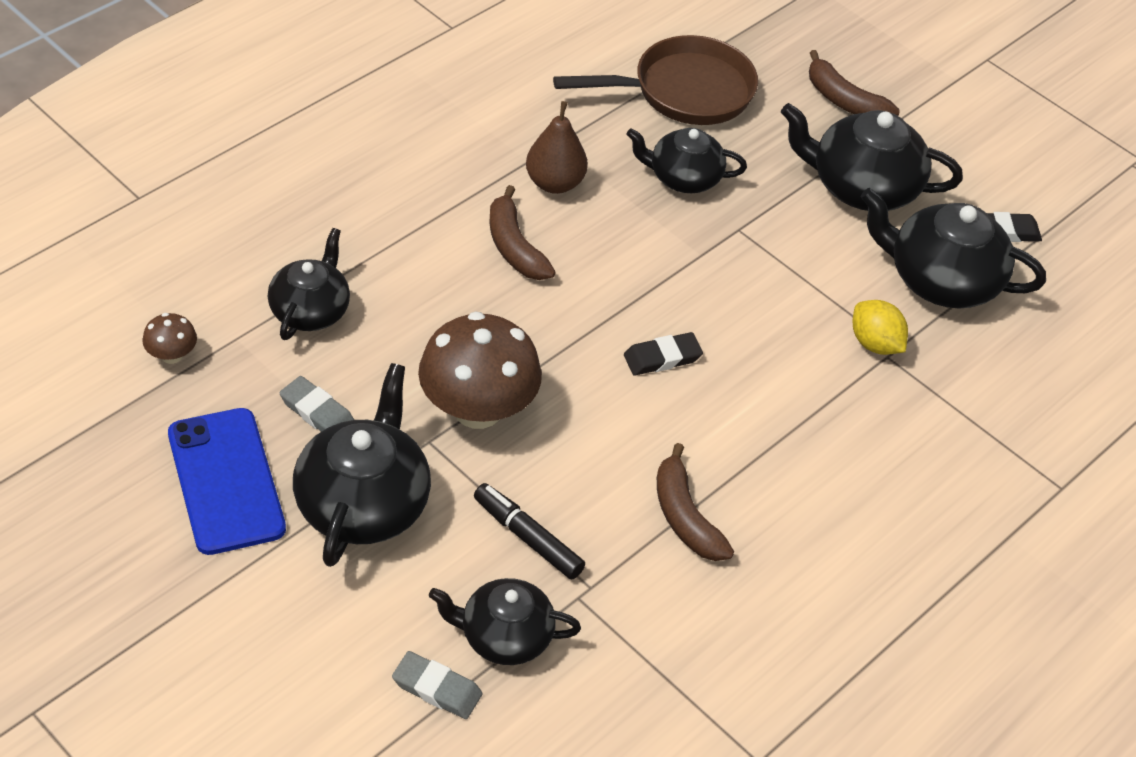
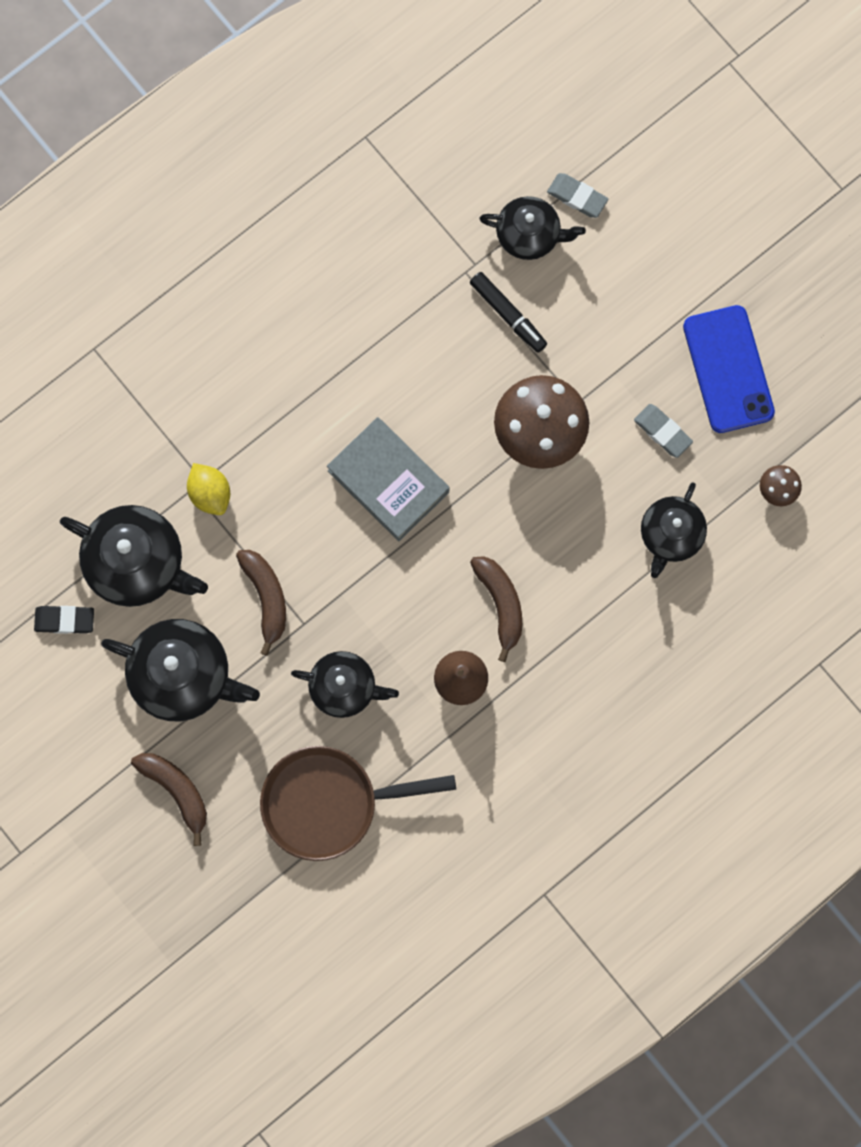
camera: 170 degrees left, 30 degrees up
black teapot [293,363,431,567] -> none
black eraser [624,332,703,375] -> grey book [327,417,449,541]
brown banana [657,443,734,561] -> brown banana moved to [236,550,286,656]

